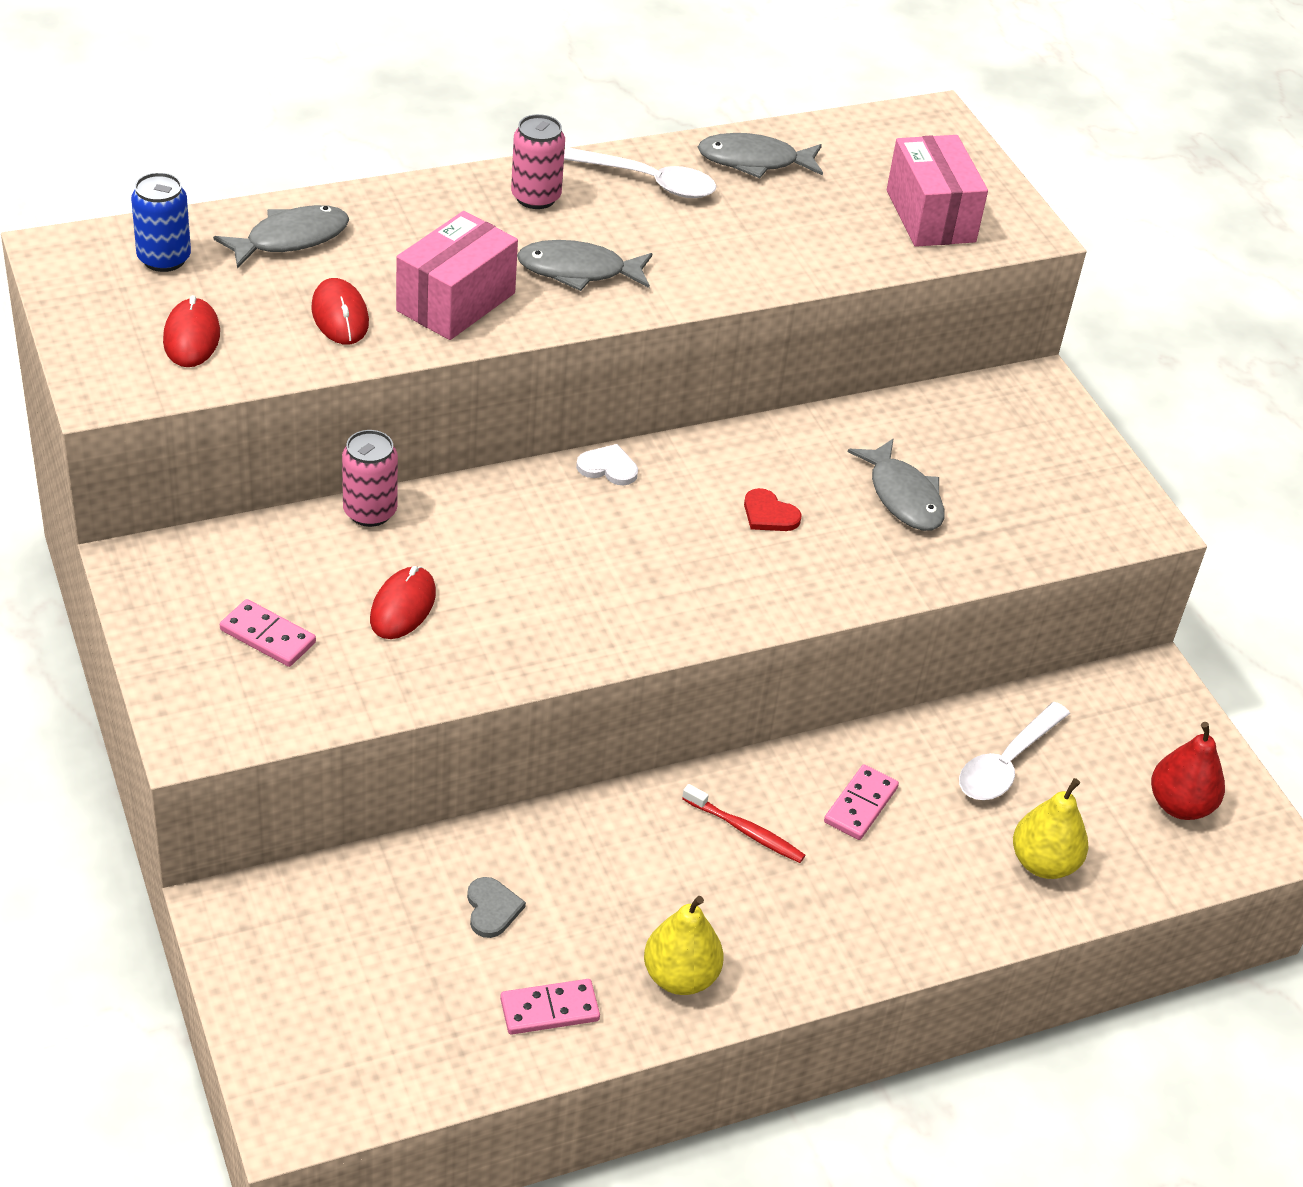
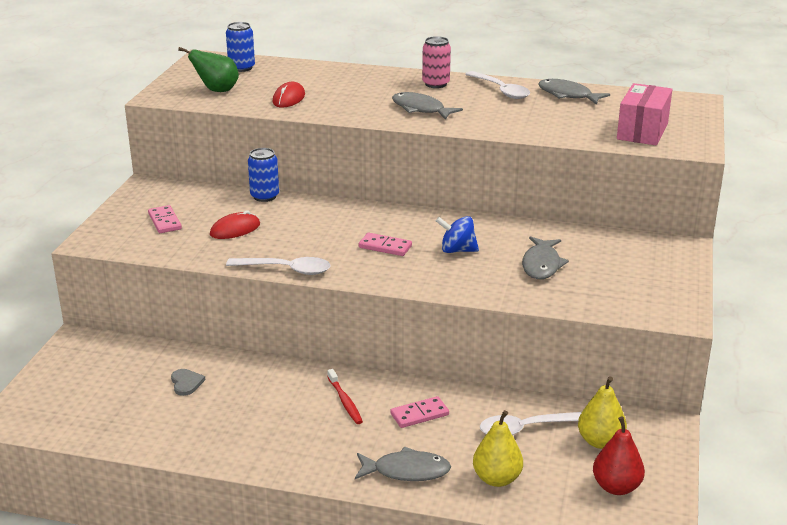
camera: 40 degrees right, 15 degrees down
red mouse [163,295,220,367] -> green pear [178,47,239,92]
grey fish [213,205,349,269] -> grey fish moved to [355,447,451,481]
pink can [342,430,398,527] -> blue can [248,148,279,202]
pink box [396,211,518,340] -> none
grey heart [467,877,526,938] -> grey heart turned 45 degrees counterclockwise [171,369,205,396]
pink domino [500,979,600,1035] -> pink domino moved to [359,233,412,256]
white heart [576,444,638,485] -> none
yellow pear [644,896,724,995] -> yellow pear moved to [578,376,627,449]
red heart [744,488,802,531] -> blue spinning top [436,216,479,253]
none -> white spoon [226,257,331,275]

